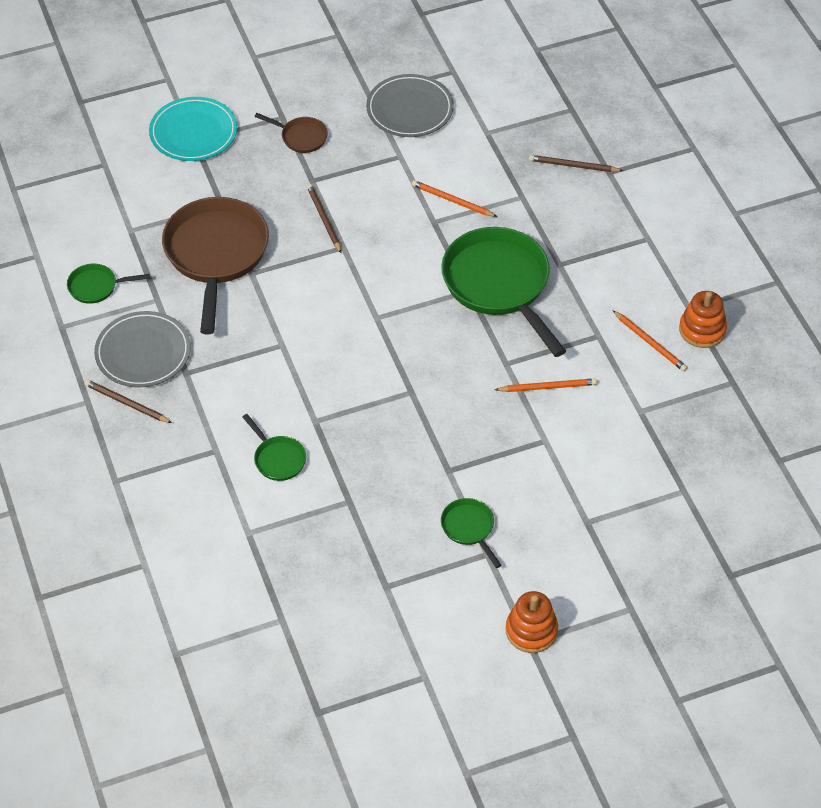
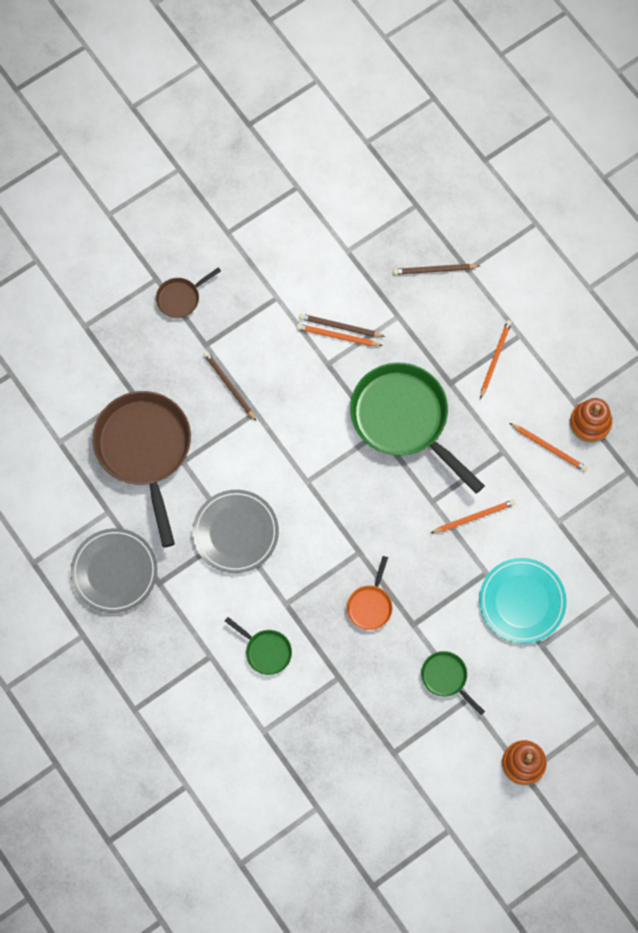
camera: 15 degrees left, 20 degrees up
green pan [67,264,150,304] -> none
brown pencil [84,380,172,423] -> brown pencil moved to [299,314,385,337]
turquoise plate [149,97,237,161] -> turquoise plate moved to [479,558,567,644]
brown pan [255,113,328,153] -> brown pan turned 135 degrees clockwise [156,267,221,318]
grey plate [366,74,454,137] -> grey plate moved to [193,490,279,573]
none -> orange pan [347,556,393,630]
none -> orange pencil [480,320,512,399]

